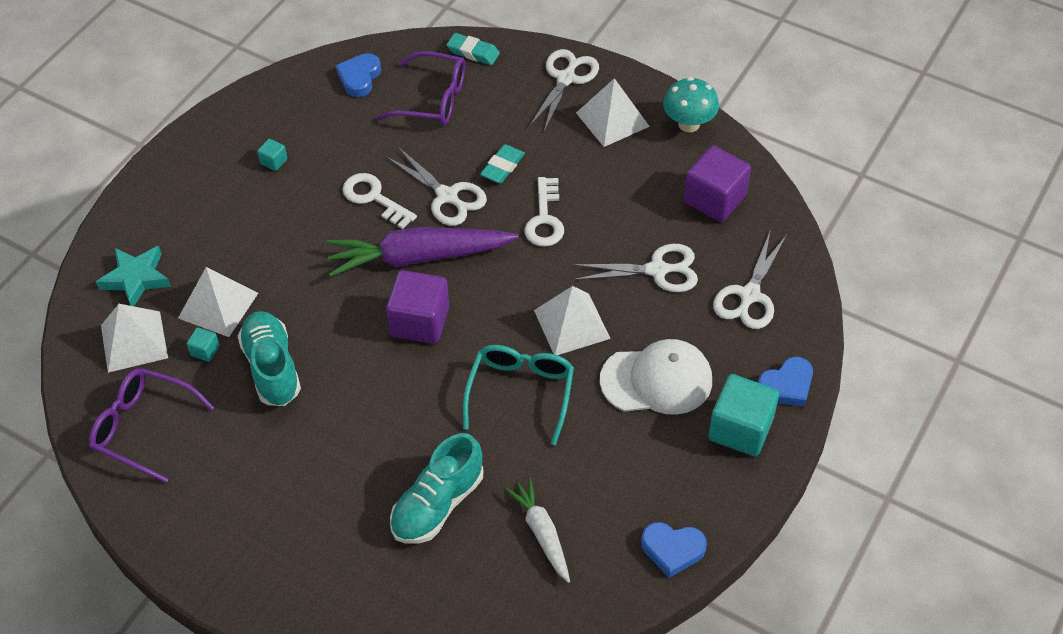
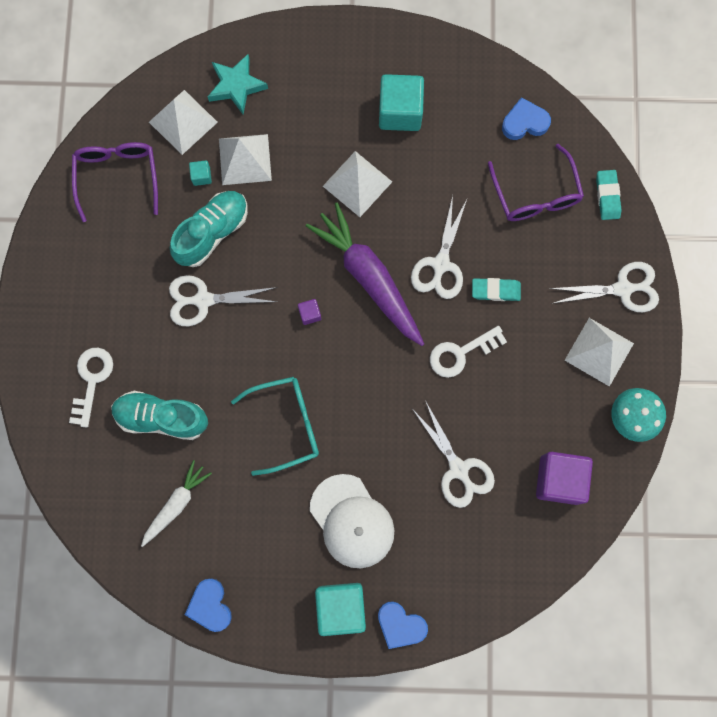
camera: 60 degrees right, 25 degrees up
turquoise cube [257,139,287,171] -> turquoise cube [379,74,424,131], size x2.26
white key [342,173,417,229] -> white key moved to [69,348,113,428]
purple cube [386,270,449,344] -> purple cube [298,299,321,325], size x0.44
white pyramid [534,286,611,355] -> white pyramid moved to [323,151,392,217]
white scissors [713,232,787,329] -> white scissors moved to [169,275,277,326]

